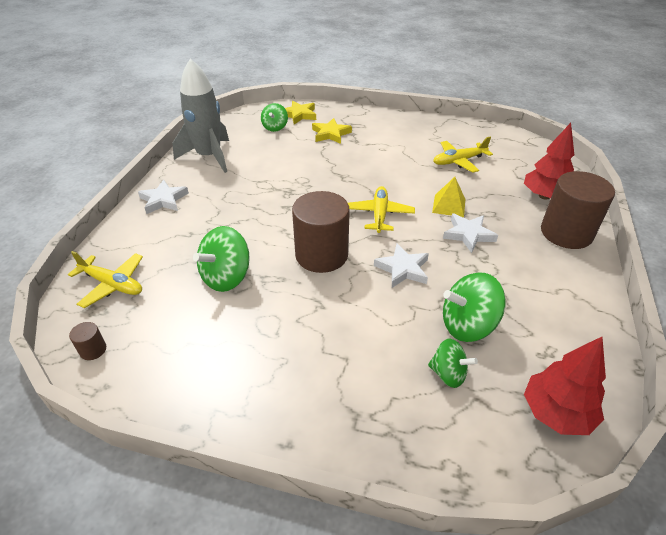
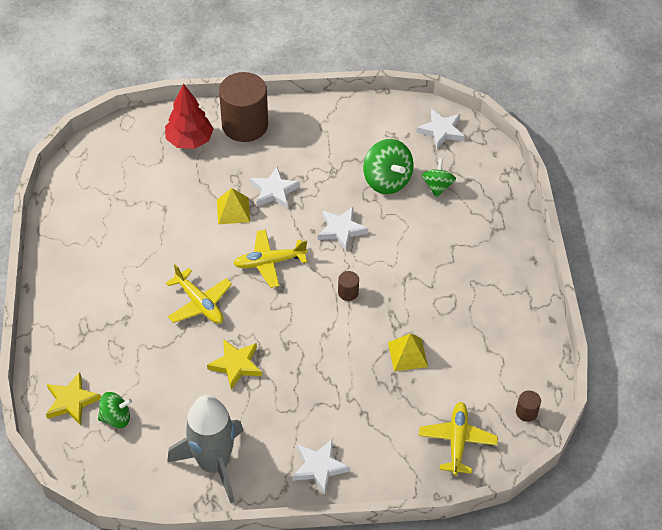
camera: 110 degrees left, 10 degrees up
green spinning top [193,226,250,292] -> yellow pyramid [388,333,428,371]
brown cylinder [292,191,350,273] -> brown cylinder [338,271,359,301], size x0.40
yellow star [312,118,352,144] -> yellow star moved to [207,339,262,390]
yellow plane [433,136,493,173] -> yellow plane moved to [166,264,232,324]
red tree [524,337,606,435] -> white star [416,109,464,149]

